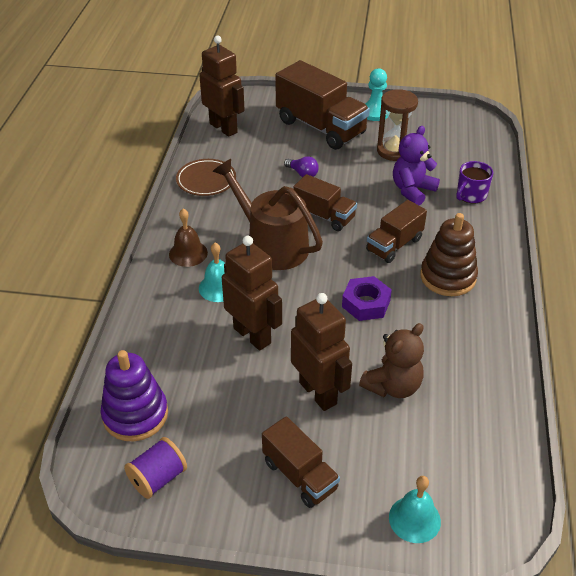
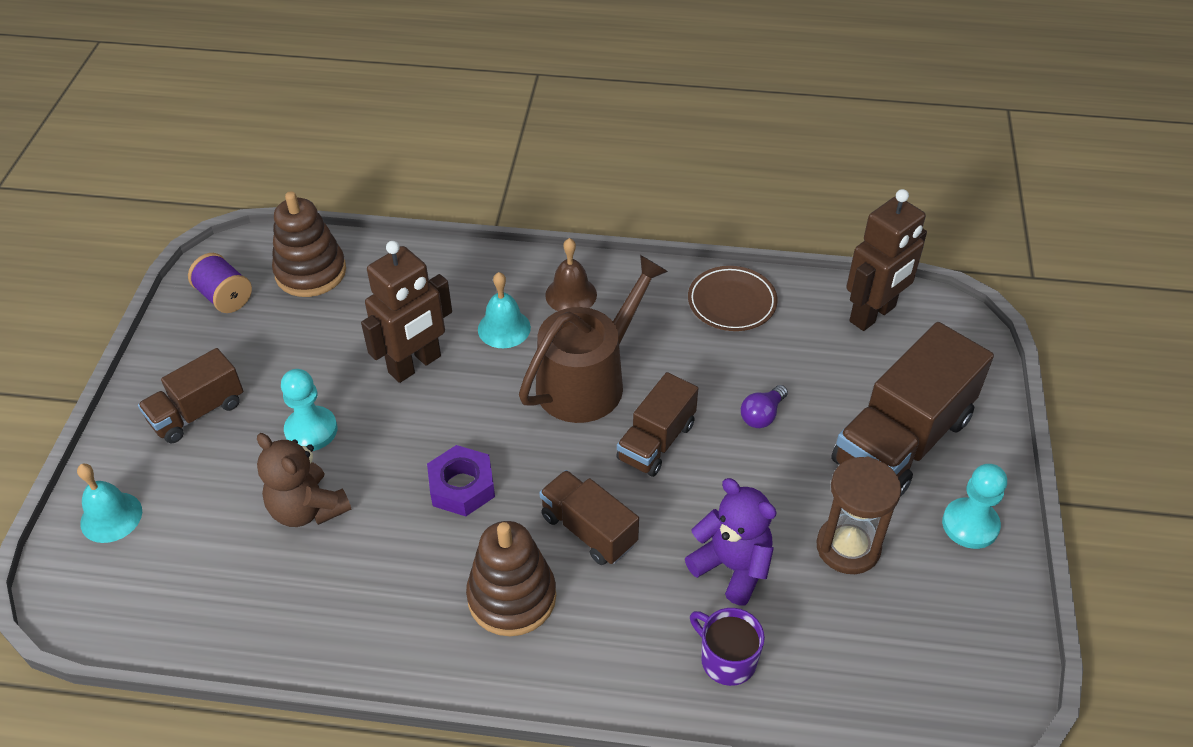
camera: 90 degrees right, 5 degrees up
purple stacking toy [101,350,168,441] -> brown stacking toy [272,191,346,297]
brown robot [291,293,352,411] -> turquoise pawn [281,369,337,451]

